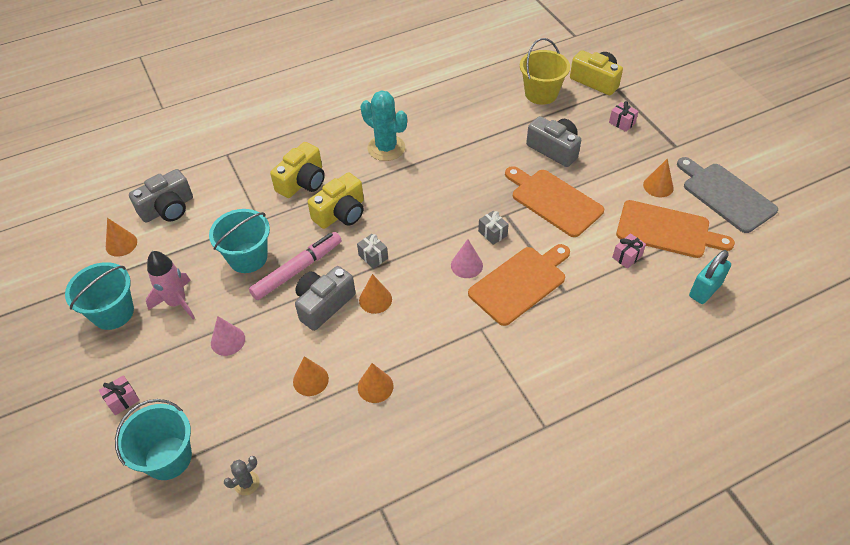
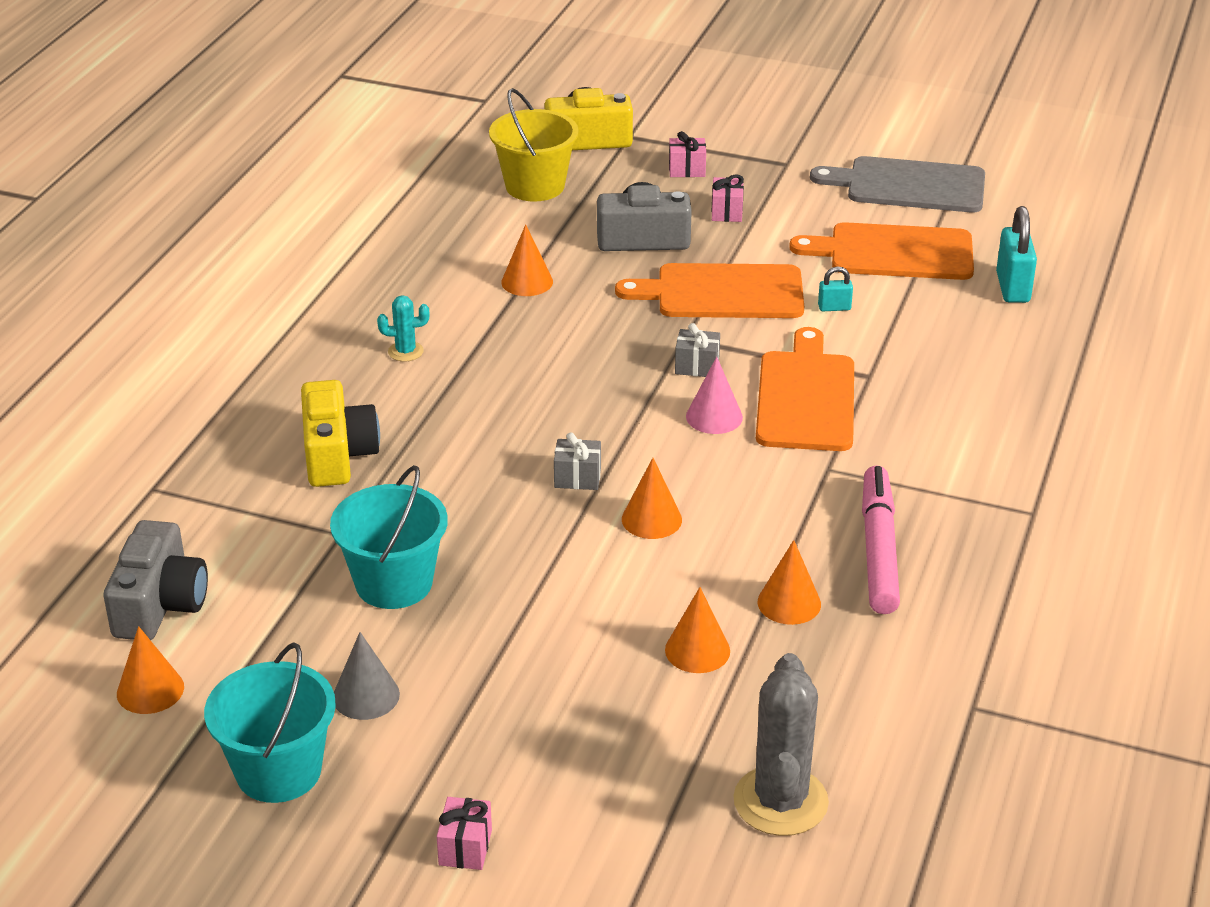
camera: 45 degrees left, 15 degrees down
turquoise bucket [115,399,192,480] -> none
pink rocket [146,251,195,320] -> grey cone [334,632,400,720]
pink cone [211,316,245,356] -> none
grey cactus [224,456,260,495] -> grey cactus [733,653,829,836], size x2.04
pink marker [249,232,342,300] -> pink marker moved to [862,466,900,614]
grey camera [295,266,356,331] -> none
yellow camera [308,173,364,229] -> none
turquoise cactus [361,90,407,161] -> turquoise cactus [377,295,430,362], size x0.49
pink gift [612,233,646,269] -> pink gift moved to [712,174,744,222]
orange cutting board [616,200,735,258] -> orange cutting board turned 150 degrees counterclockwise [789,222,974,280]
orange cone [643,159,674,197] -> orange cone moved to [501,224,553,296]
none -> turquoise padlock [818,266,853,311]

